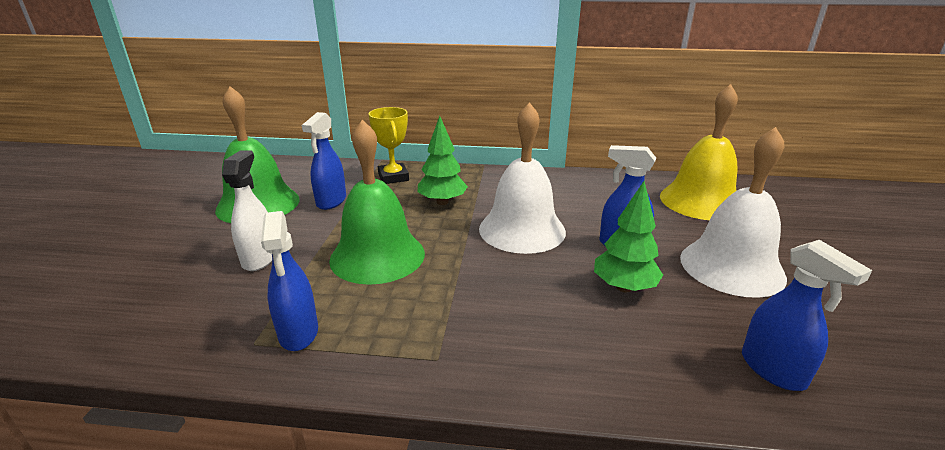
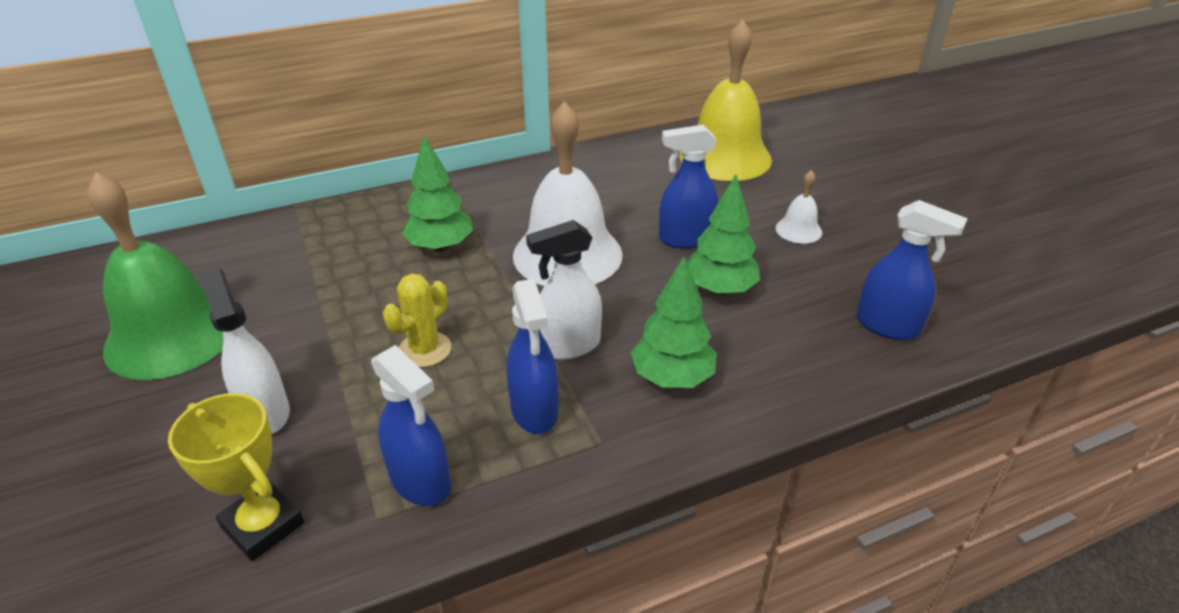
camera: 30 degrees left, 10 degrees up
blue spray bottle [302,112,346,210] -> blue spray bottle moved to [507,279,558,434]
green bell [329,120,425,285] -> yellow cactus [383,274,451,367]
yellow trophy [368,107,409,184] -> yellow trophy moved to [168,393,304,561]
white bell [680,127,787,298] -> white bell [776,170,822,244], size x0.44
none -> white spray bottle [526,220,602,360]
none -> green tree [631,257,717,388]

